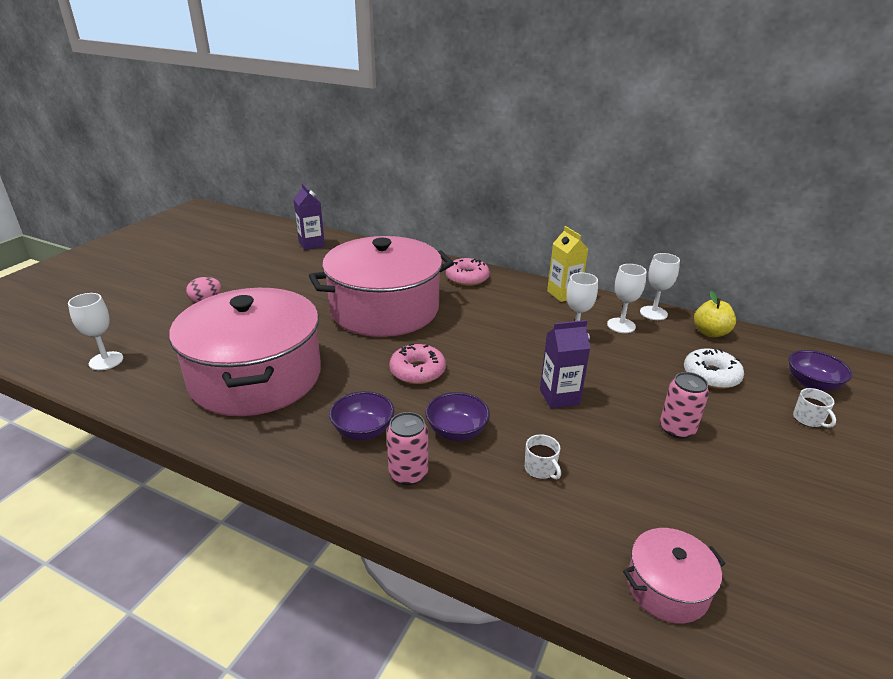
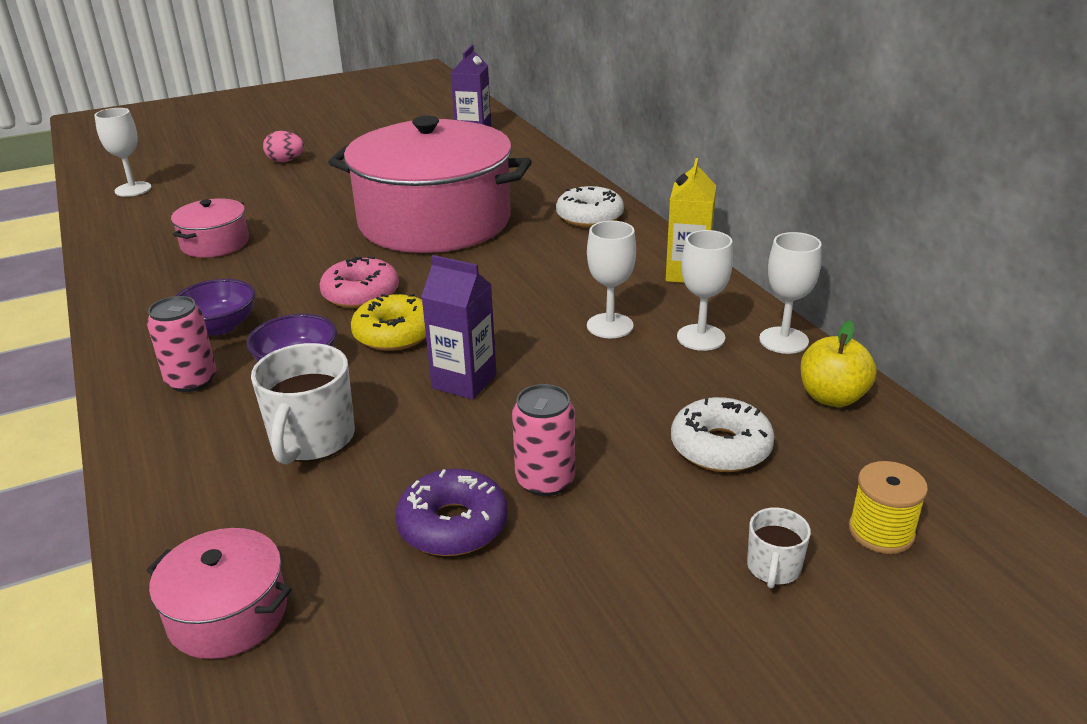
camera: 40 degrees right, 0 degrees up
pink pot [169,288,321,416] -> pink pot [171,198,249,258], size x0.42
pink donut [446,258,490,286] -> white donut [556,186,624,227]
white mug [525,434,561,480] -> white mug [251,343,355,464], size x1.89
purple bowl [788,350,852,391] -> yellow spool [849,461,928,554]
none -> yellow donut [351,293,426,351]
none -> purple donut [395,469,508,556]

